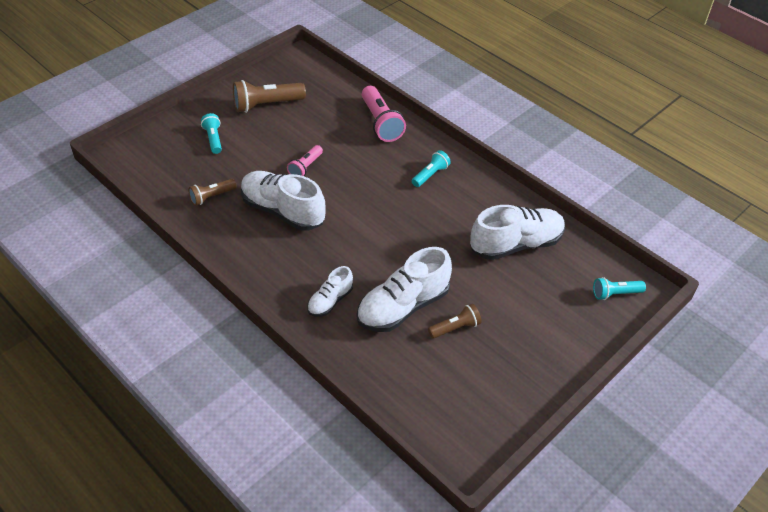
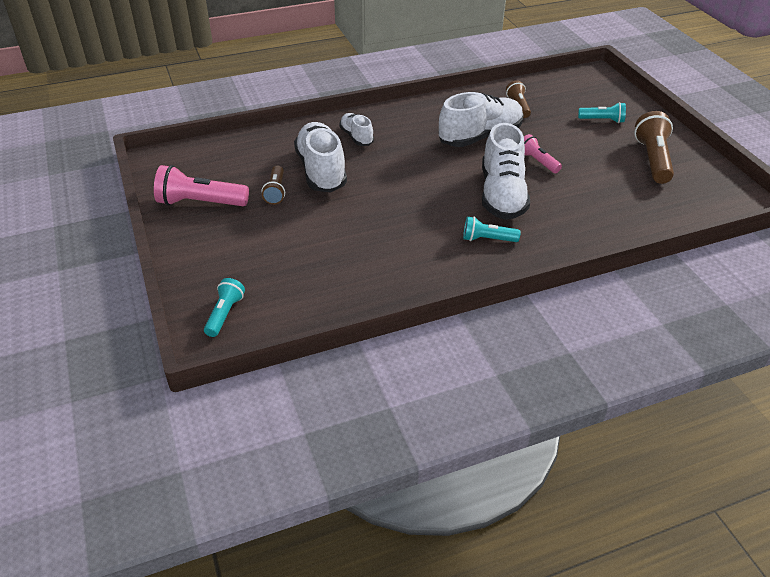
camera: 115 degrees right, 5 degrees down
pink flashlight [362,86,406,142] -> pink flashlight moved to [154,165,249,206]
turquoise flashlight [412,150,451,187] -> turquoise flashlight turned 120 degrees clockwise [463,217,521,242]
white shoe [470,205,565,260] -> white shoe moved to [482,123,530,220]

